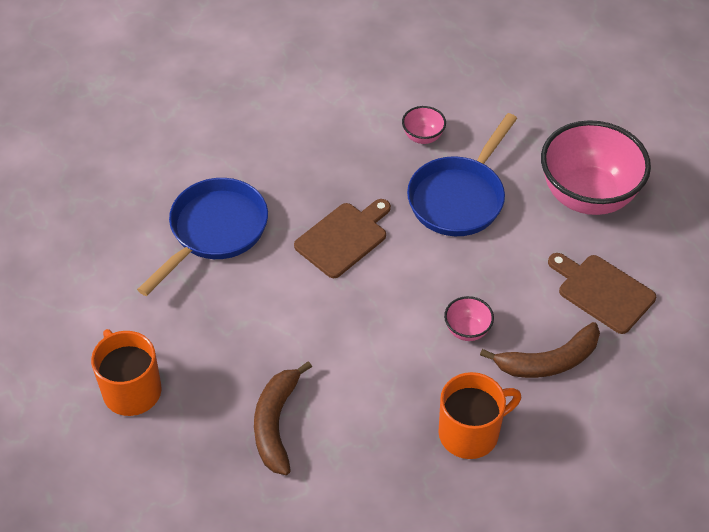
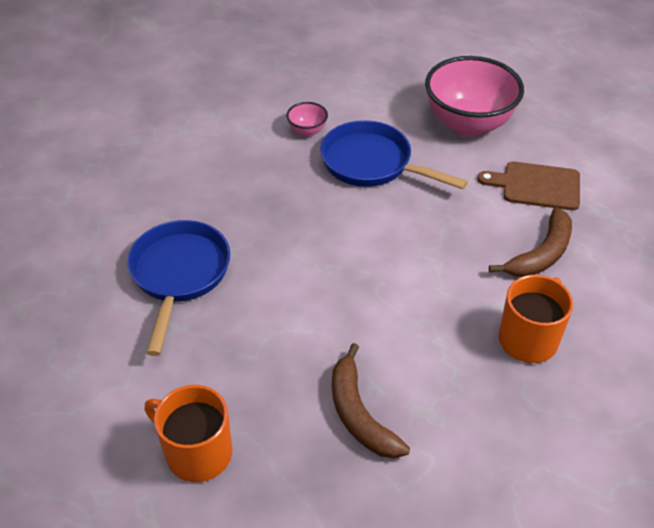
camera: 30 degrees left, 5 degrees down
brown cutting board [294,199,391,278] -> none
blue pan [407,113,517,236] -> blue pan turned 120 degrees clockwise [320,120,468,189]
pink bowl [444,296,494,341] -> none

